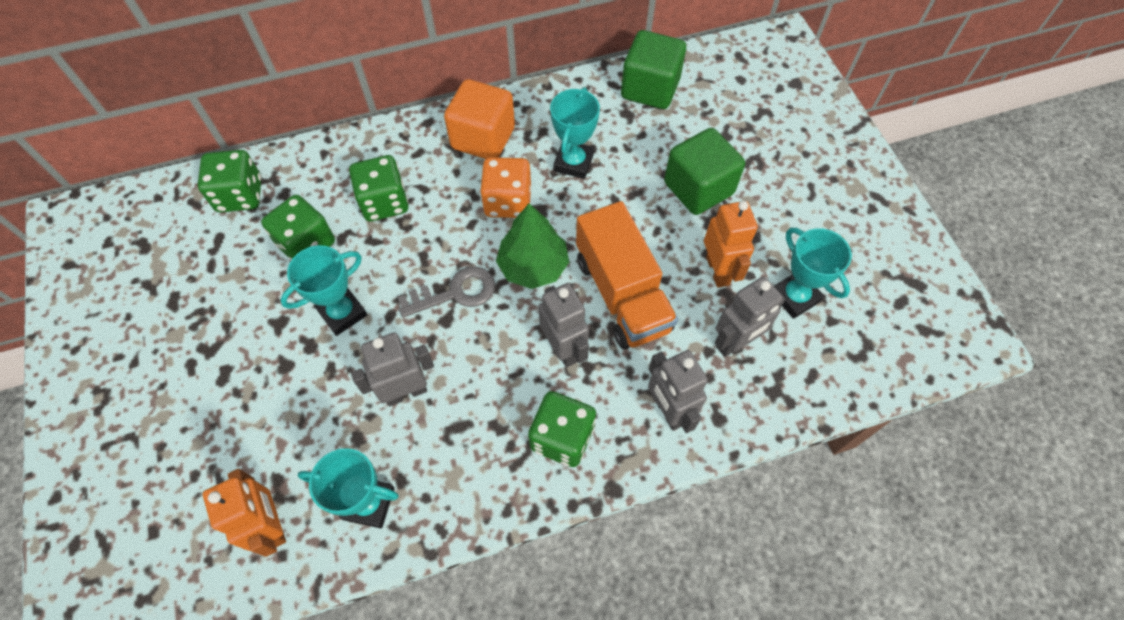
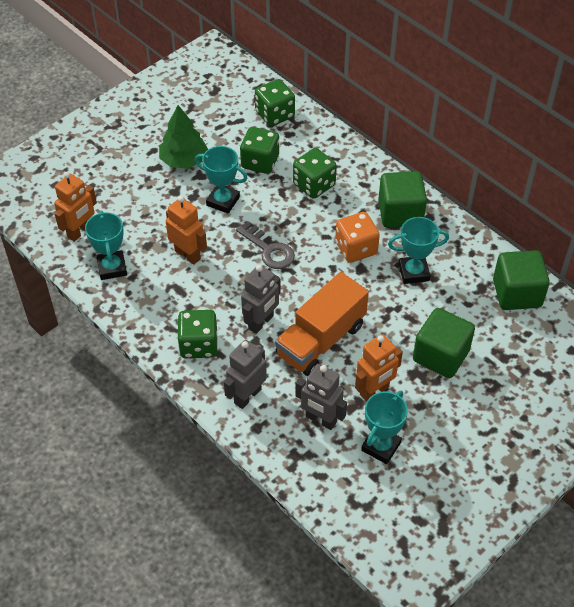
camera: 65 degrees right, 10 degrees down
grey robot [351,332,434,406] -> orange robot [166,196,207,265]
orange cube [444,79,515,159] -> green cube [378,171,427,228]
green tree [496,203,569,289] -> green tree moved to [159,105,208,169]

